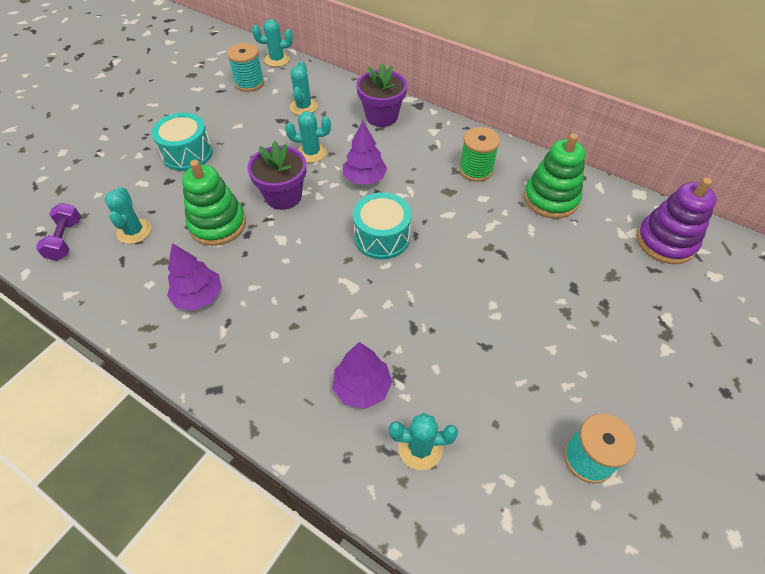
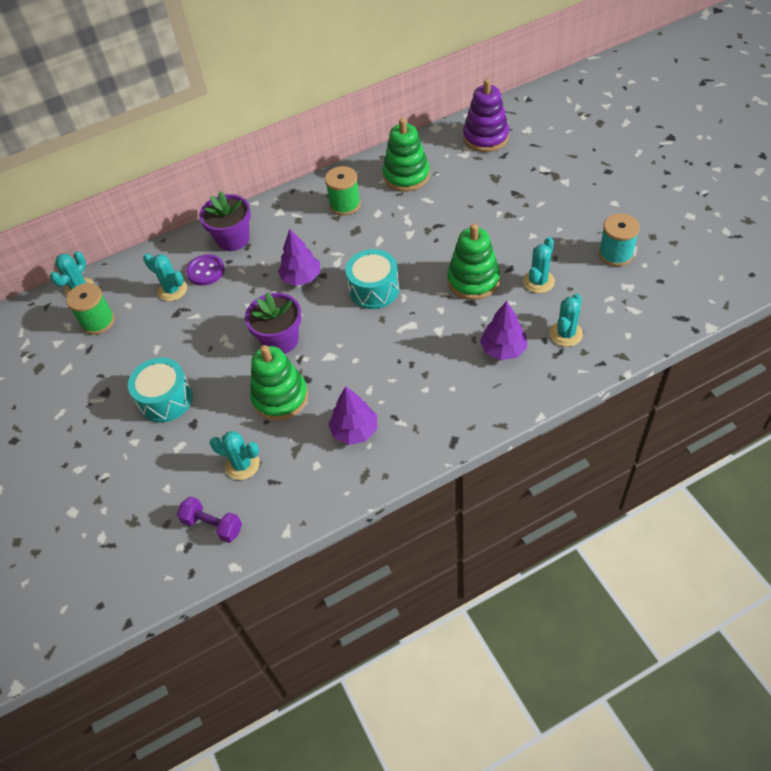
camera: 55 degrees left, 0 degrees up
turquoise spool [227,43,264,92] -> green spool [66,283,115,335]
turquoise cactus [285,111,331,163] -> turquoise cactus moved to [523,237,555,293]
none -> purple button [186,254,225,286]
none -> green stacking toy [447,223,500,300]

